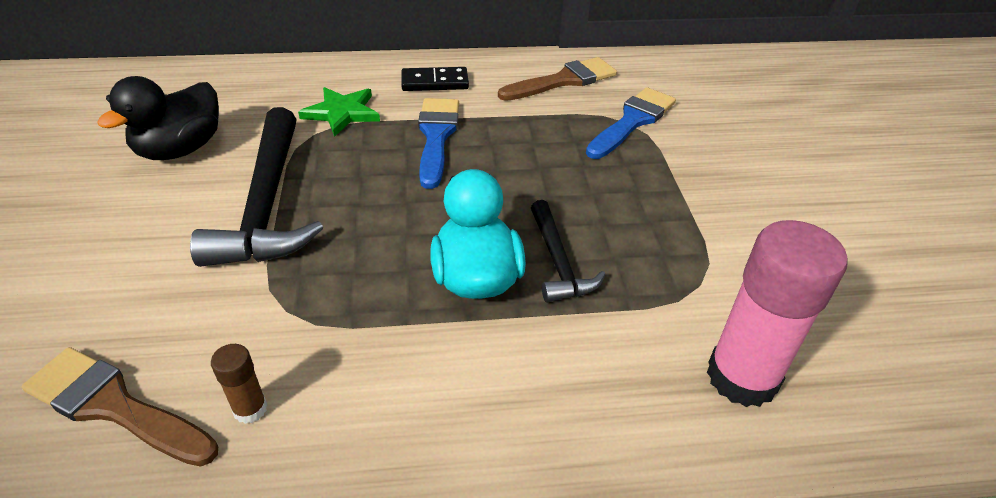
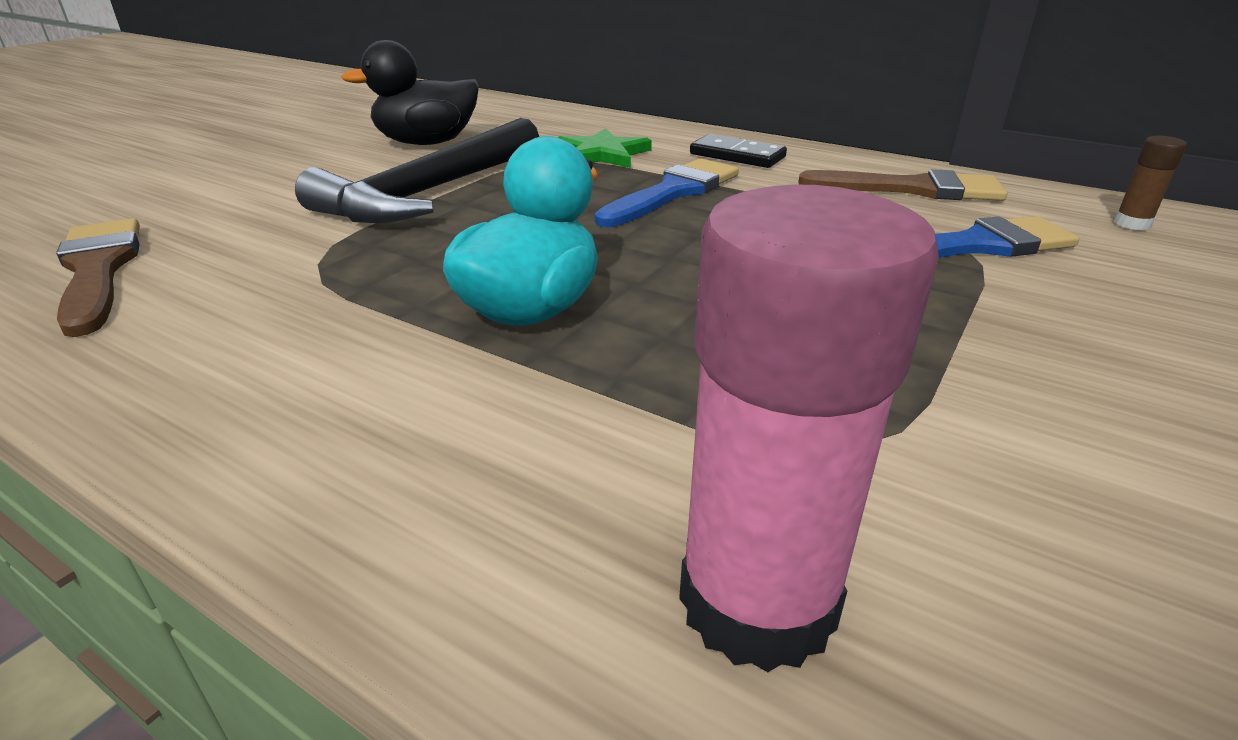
camera: 40 degrees right, 10 degrees down
brown glue stick [211,344,267,424] -> brown glue stick moved to [1114,136,1187,230]
black hammer [531,200,606,303] -> none

